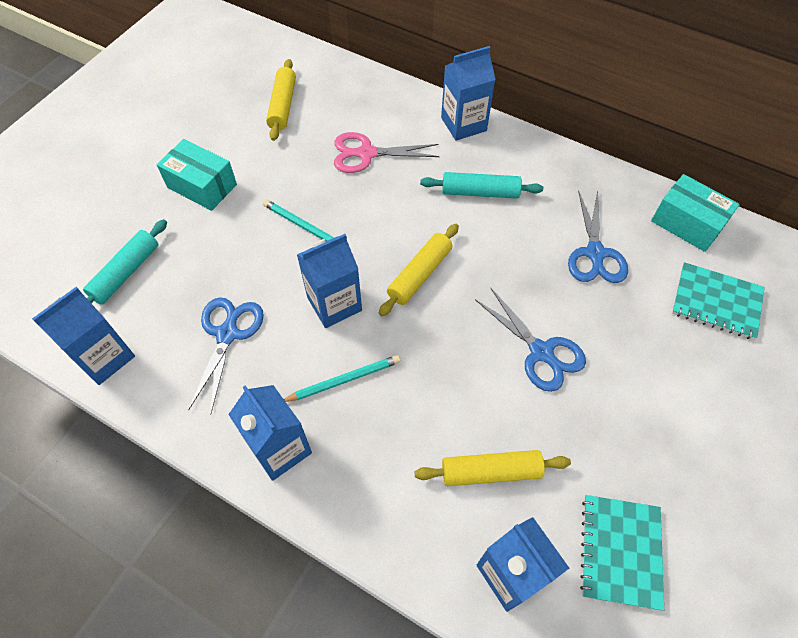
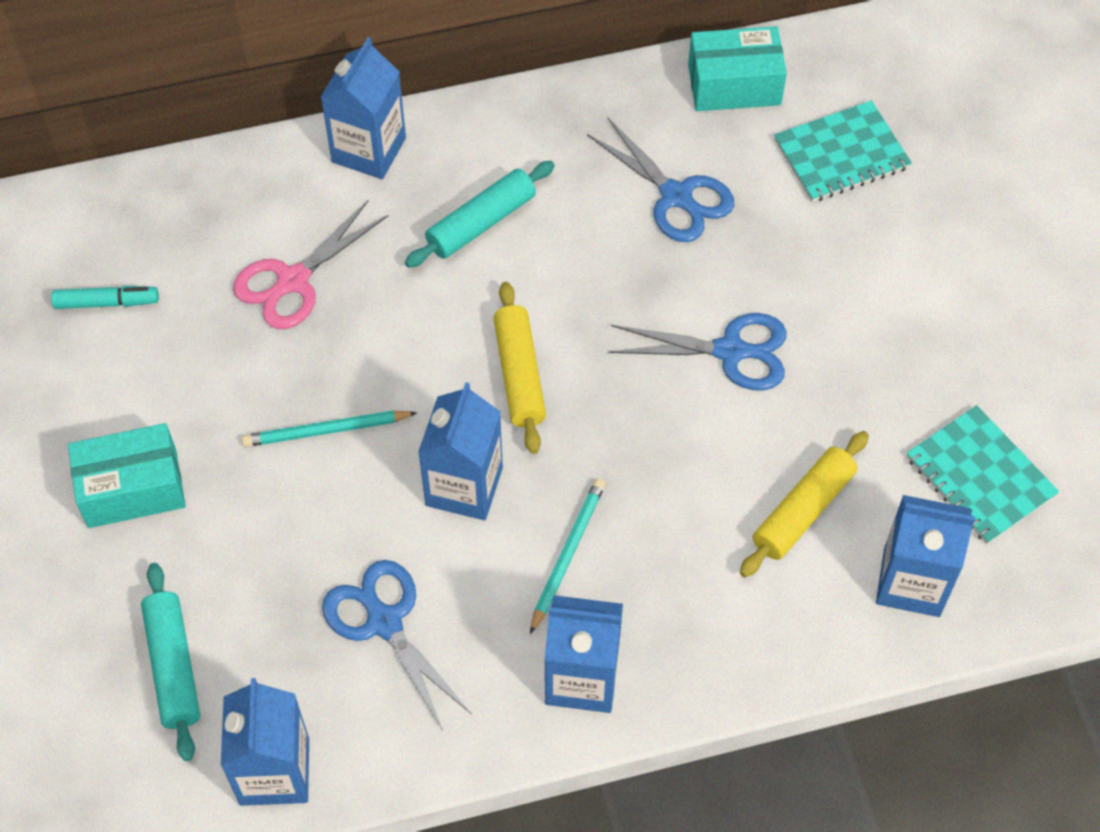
camera: 45 degrees left, 0 degrees up
yellow rolling pin [266,59,296,141] -> turquoise marker [52,286,159,309]

